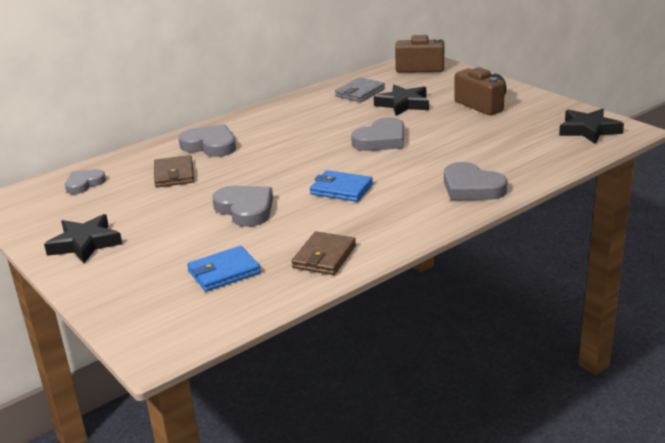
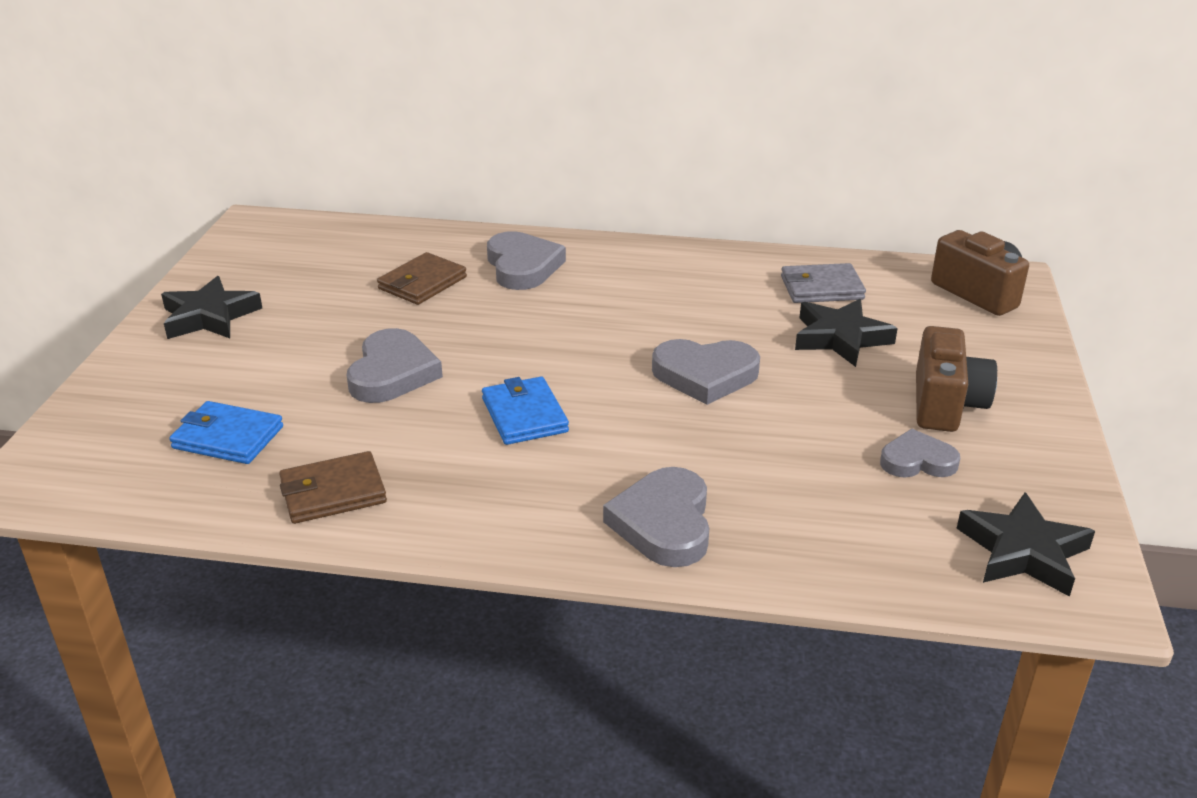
camera: 45 degrees right, 5 degrees up
grey heart [65,169,106,194] -> grey heart moved to [880,429,960,478]

